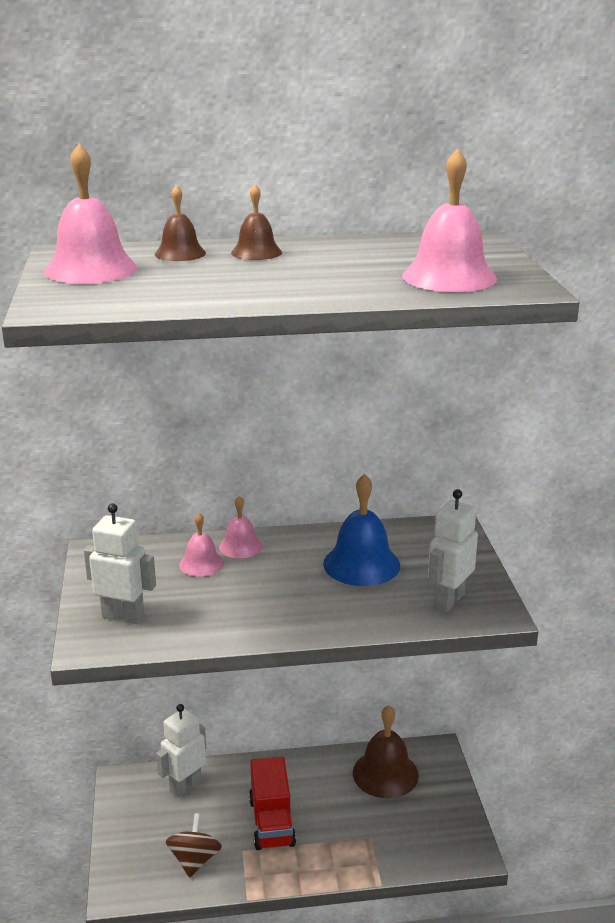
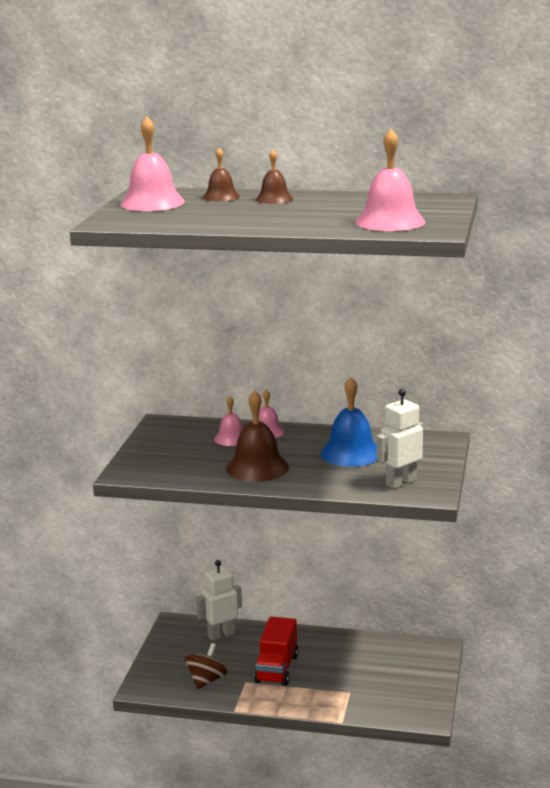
camera: 20 degrees right, 5 degrees down
white robot [84,503,156,624] -> none
brown bell [353,705,419,798] -> brown bell moved to [226,390,289,482]

